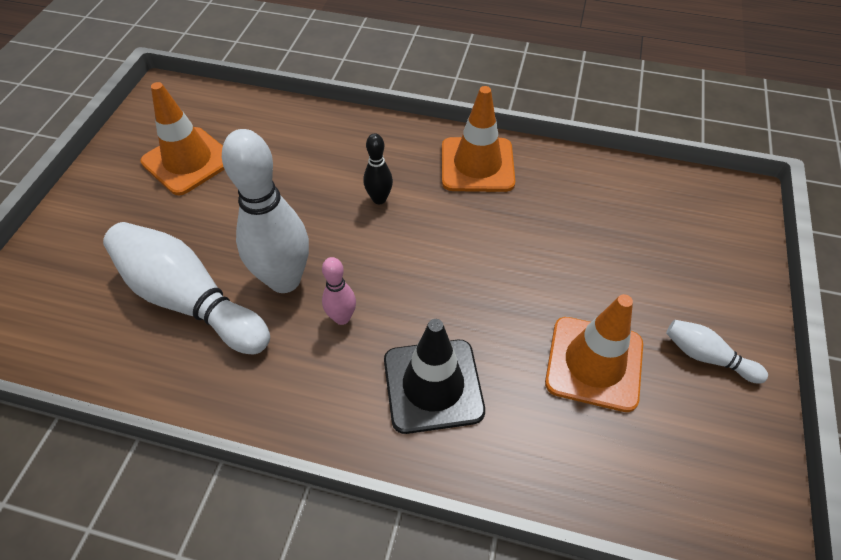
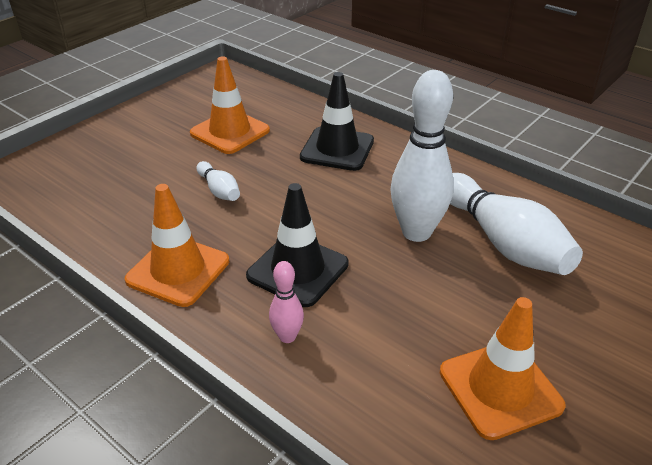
camera: 155 degrees left, 15 degrees down
pink bowling pin [322,257,356,325] -> pink bowling pin moved to [269,261,304,343]
black bowling pin [364,133,393,204] -> black traffic cone [246,183,349,307]
white bowling pin [666,320,768,384] -> white bowling pin moved to [196,161,240,201]

